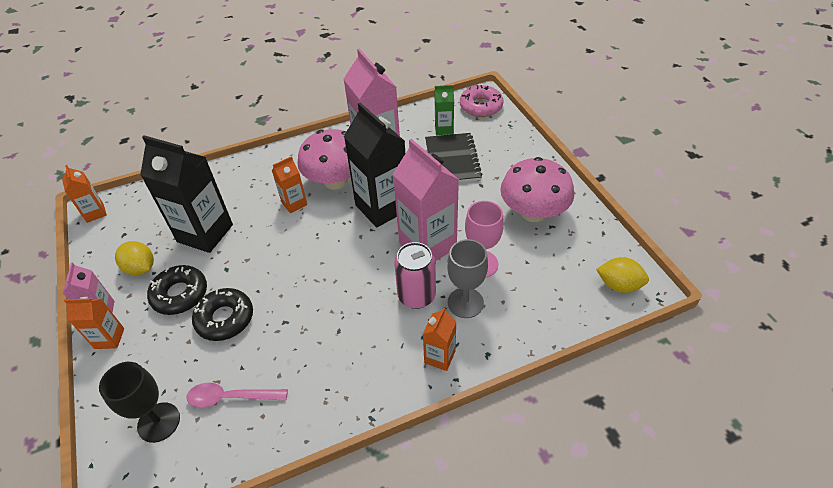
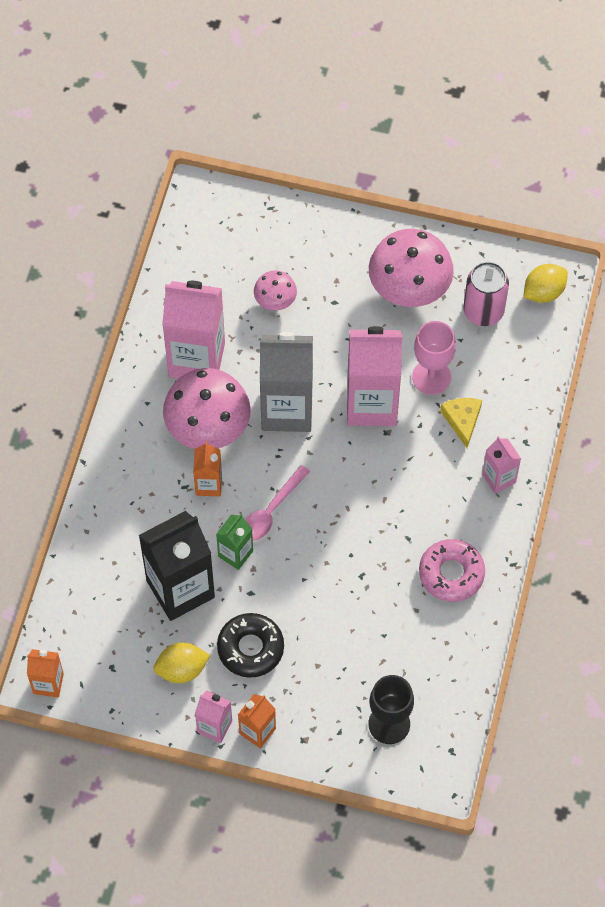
camera: 55 degrees left, 15 degrees up
pink spoon [186,383,288,408] -> pink spoon moved to [245,465,310,541]
black donut [192,288,253,341] -> none
black carton [344,103,405,228] -> grey carton [260,332,313,432]
pink can [394,242,436,309] -> pink can moved to [463,262,509,326]
orange carton [423,307,457,371] -> pink carton [482,436,521,494]
black notebook [425,133,483,182] -> pink mushroom [254,270,297,310]
green carton [435,85,454,135] -> green carton moved to [216,514,253,570]
grey goblet [447,239,488,318] -> yellow cheese [440,398,482,448]
pink donut [460,85,504,117] -> pink donut moved to [419,539,485,602]

